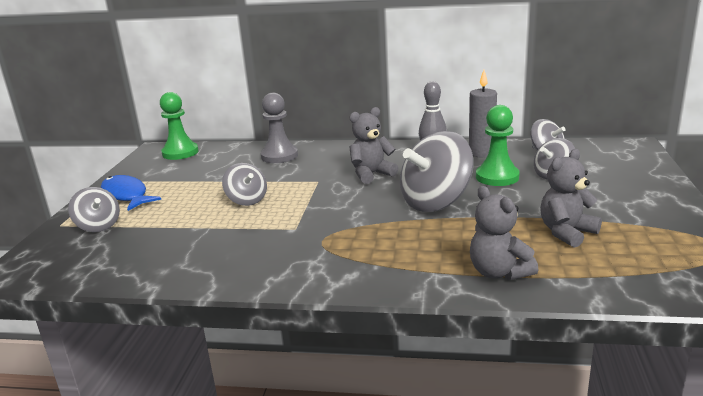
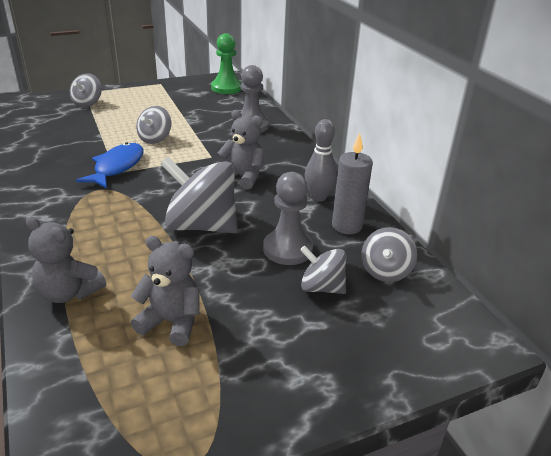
camera: 55 degrees right, 10 degrees up
blue fish [101,175,161,211] -> blue fish moved to [76,143,143,189]
grey teddy bear [470,186,538,281] -> grey teddy bear turned 90 degrees counterclockwise [26,217,106,303]
green pawn [476,105,520,186] -> grey pawn [263,172,313,265]

